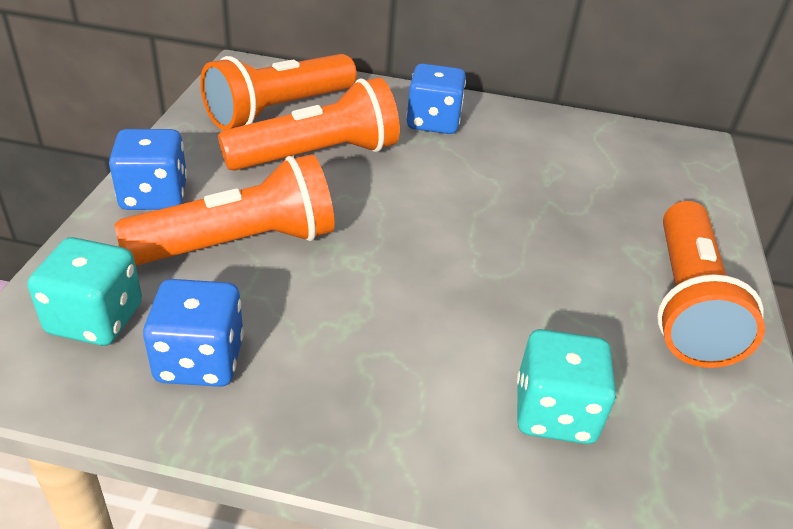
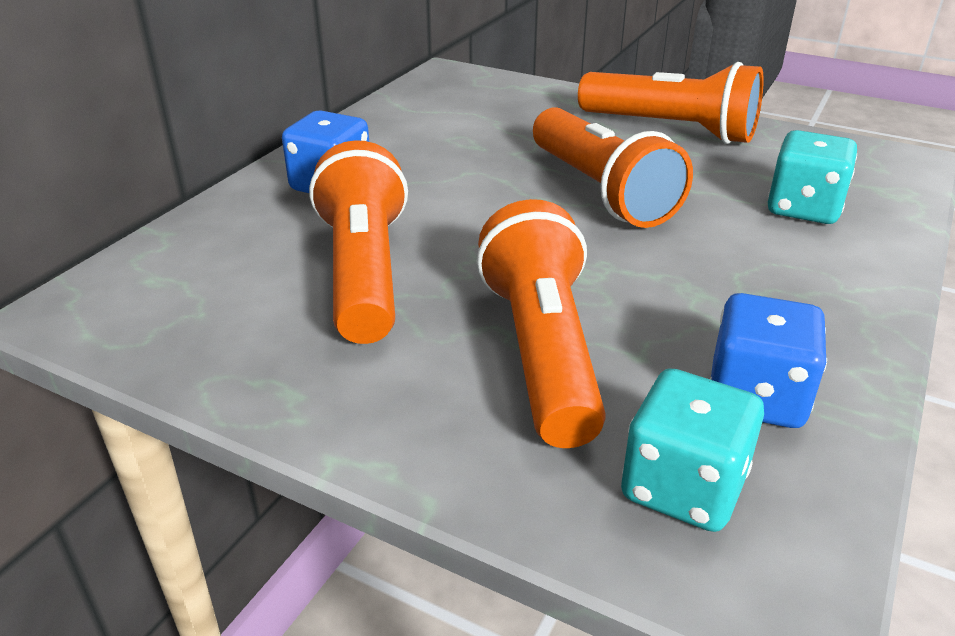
camera: 70 degrees left, 5 degrees down
blue dice [109,129,187,210] -> none
orange flashlight [200,54,357,130] -> orange flashlight moved to [533,107,693,228]

